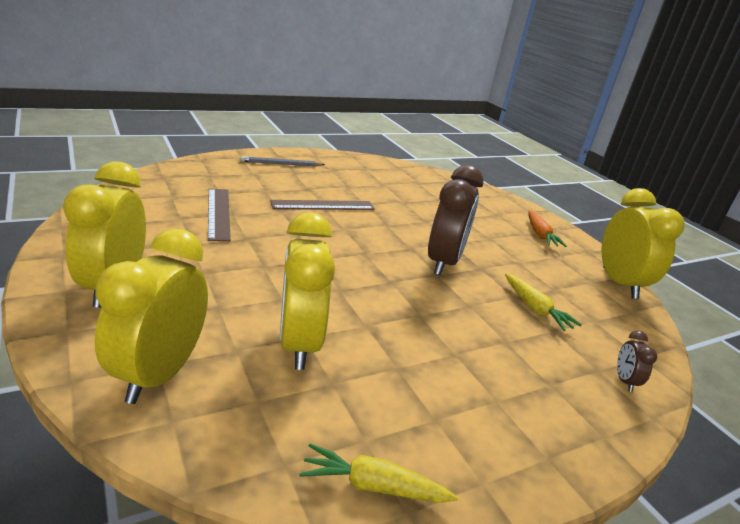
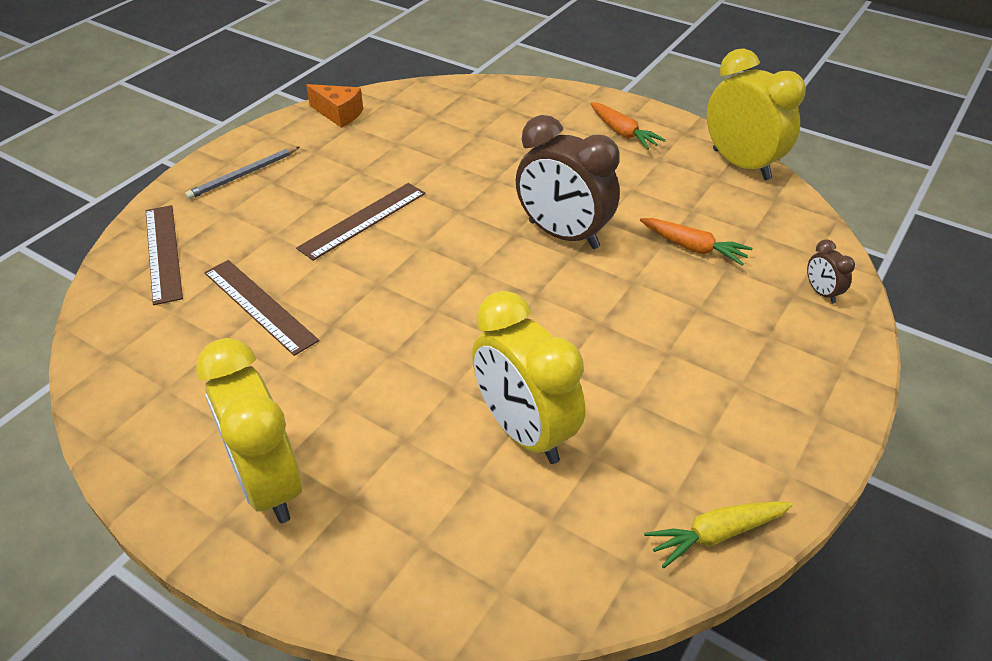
camera: 25 degrees left, 15 degrees up
yellow clock [95,228,208,404] -> none
brown clock [428,165,484,275] -> brown clock turned 135 degrees clockwise [516,115,620,249]
yellow carrot [505,274,582,331] -> orange carrot [640,218,752,266]
none -> brown ruler [146,205,183,305]
none -> orange cheese [306,84,363,128]

